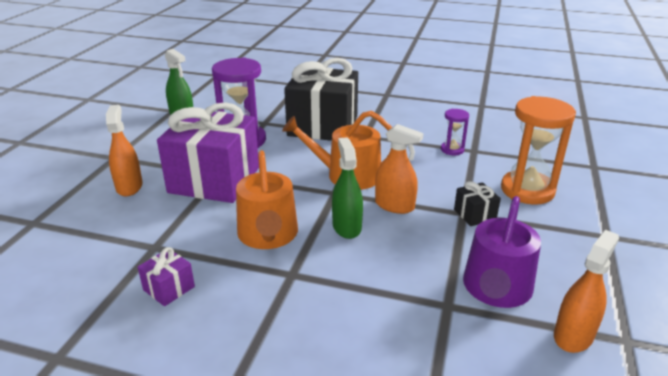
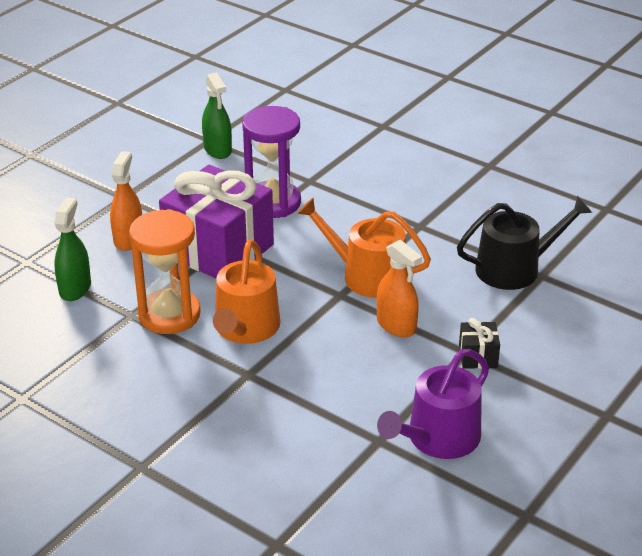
camera: 20 degrees right, 5 degrees up
purple gift [138,247,195,306] -> none
black gift [284,58,358,141] -> none
green spray bottle [332,137,363,239] -> green spray bottle moved to [54,197,91,301]
purple hourglass [441,109,469,155] -> black watering can [457,196,592,290]
orange hourglass [501,96,576,205] -> orange hourglass moved to [129,209,201,334]
orange spray bottle [554,230,619,353] -> none

